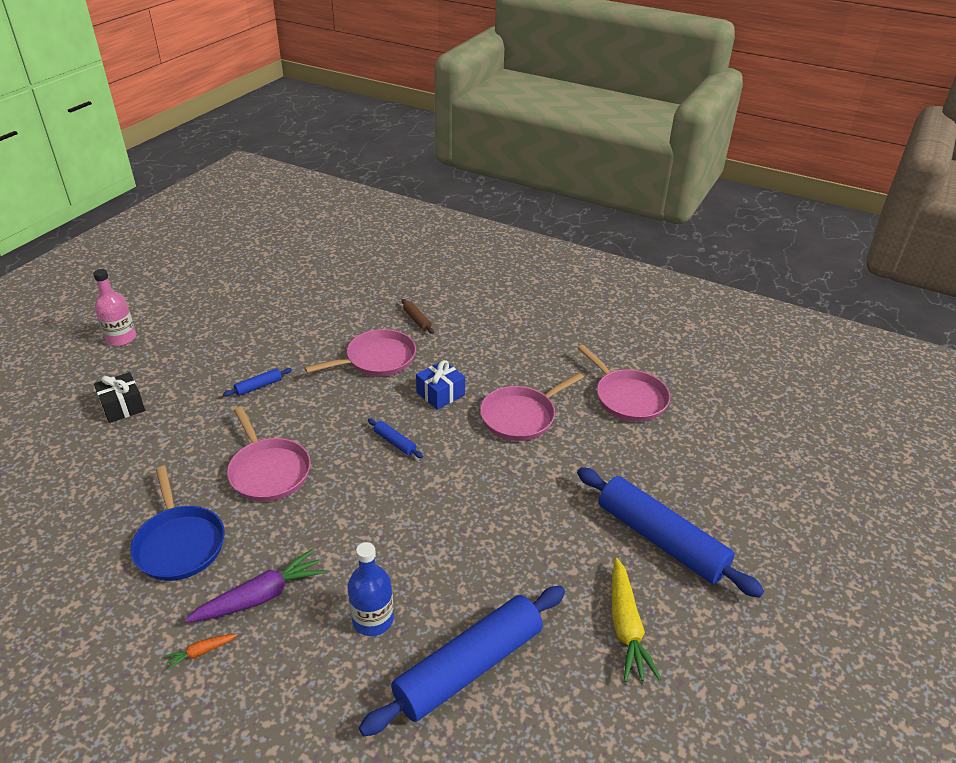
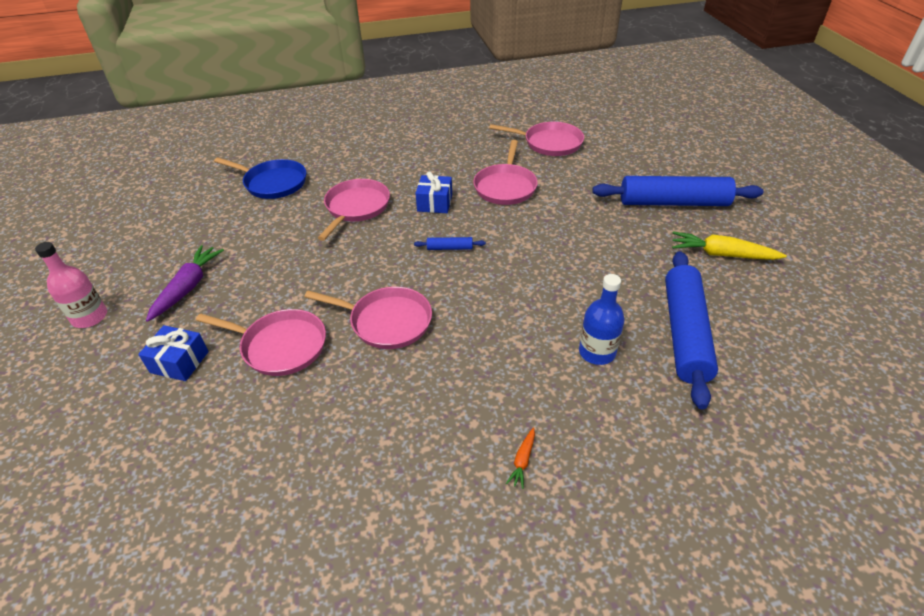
camera: 40 degrees left, 5 degrees up
black gift [94,372,145,423] -> blue gift [138,325,209,381]
blue pan [131,466,225,581] -> blue pan moved to [214,157,306,199]
purple carrot [185,549,325,623] -> purple carrot moved to [146,245,224,322]
blue rolling pin [223,368,292,397] -> none
brown rolling pin [401,299,434,334] -> none
yellow carrot [612,558,661,682] -> yellow carrot turned 150 degrees clockwise [672,231,787,260]
none -> pink pan [196,309,326,376]

